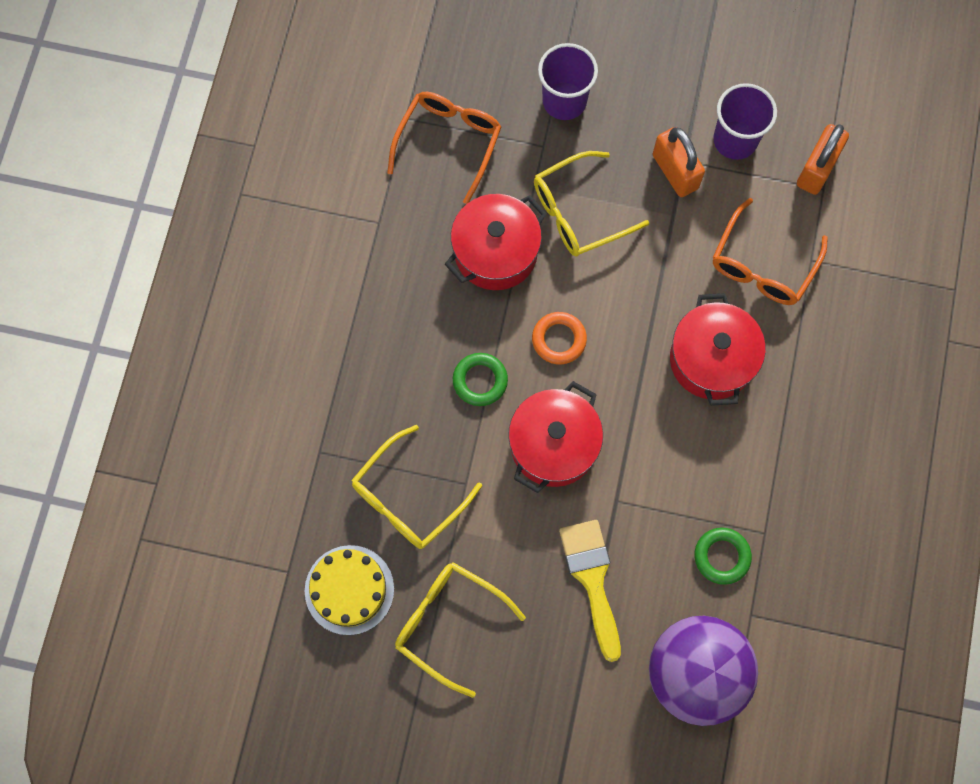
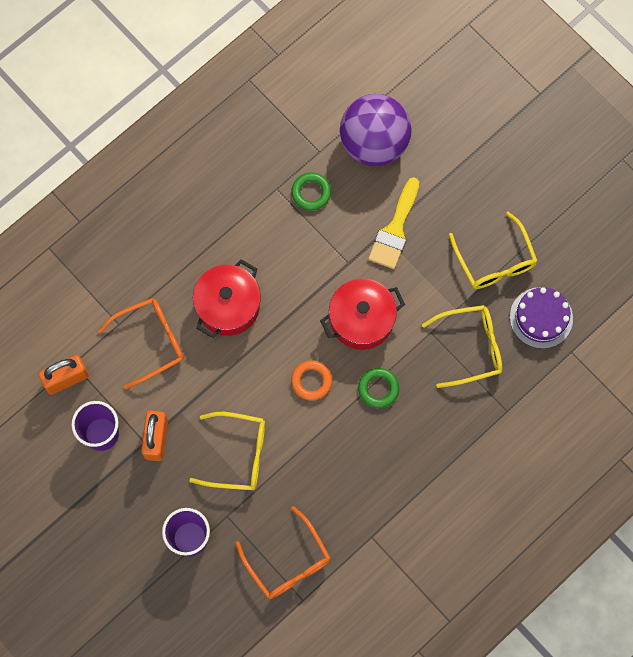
camera: 145 degrees left, 0 degrees up
yellow cake [305,545,394,635] -> purple cake [510,287,573,349]
orange glasses [387,92,501,204] -> orange glasses turned 90 degrees counterclockwise [235,506,330,599]
red pot [445,194,547,290] -> none

